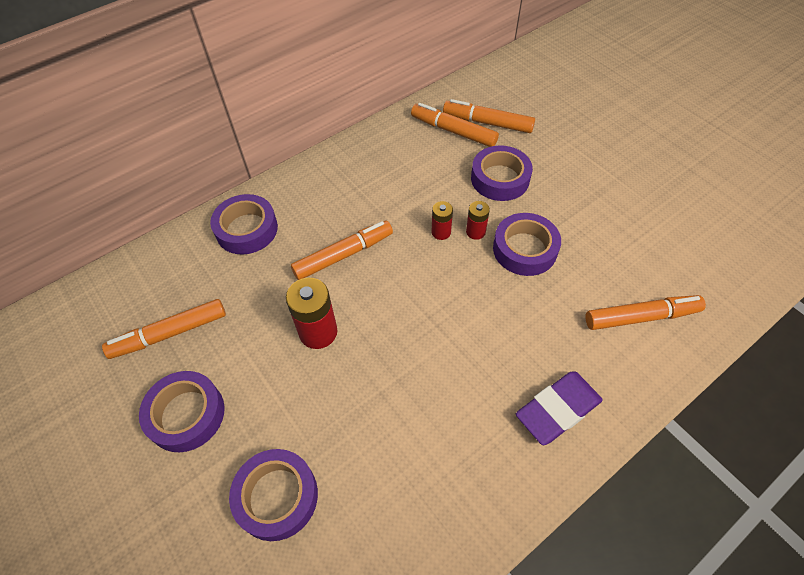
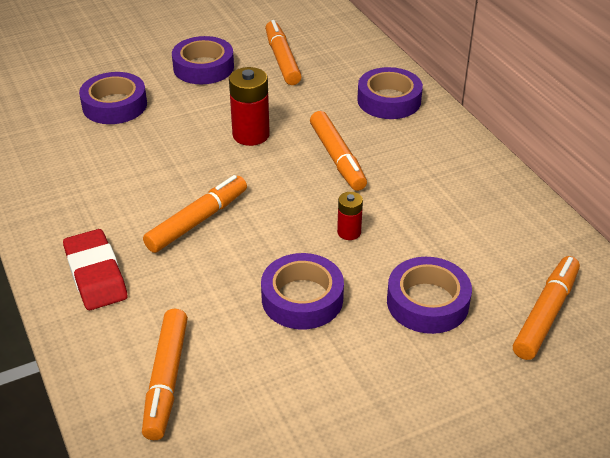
camera: 100 degrees right, 15 degrees down
orange marker [411,103,499,147] -> orange marker moved to [143,175,247,253]
red battery [466,201,490,240] -> none
purple eraser [516,371,603,445] -> red eraser [63,229,127,310]

